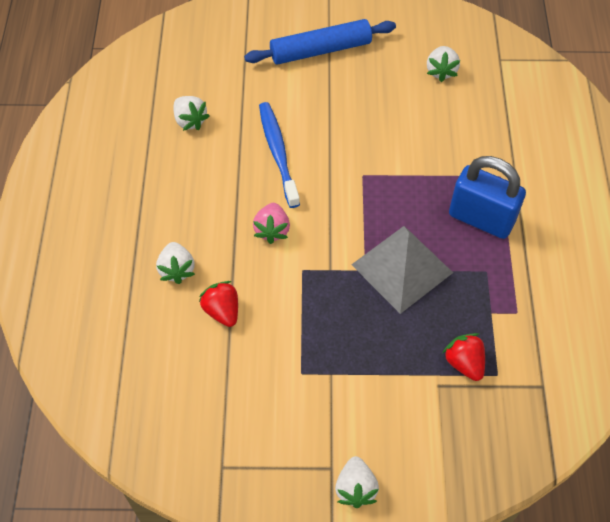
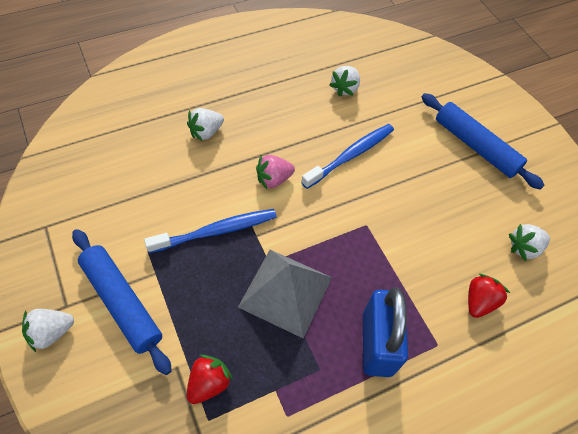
camera: 60 degrees right, 0 degrees up
red strawberry [199,281,238,327] -> red strawberry moved to [468,274,510,318]
none -> blue rolling pin [72,229,172,375]
none -> blue toothbrush [144,209,277,253]

